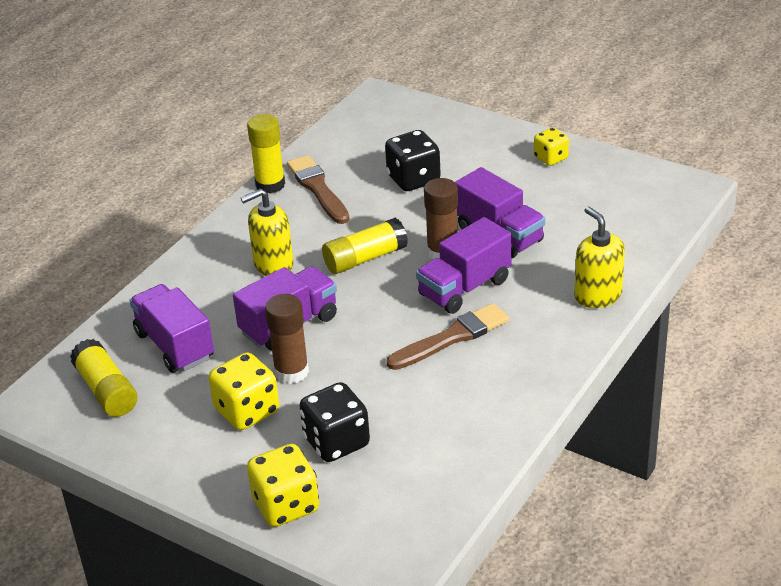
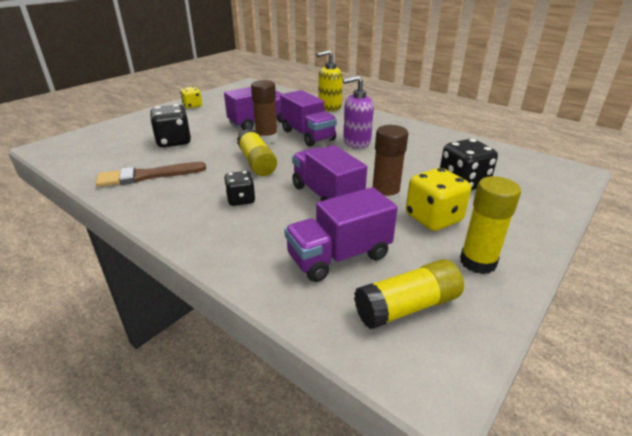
camera: 85 degrees left, 5 degrees down
yellow soap dispenser [241,189,294,276] -> black dice [224,171,256,206]
yellow glue stick [247,114,285,194] -> yellow glue stick moved to [460,176,521,274]
yellow dice [247,444,319,527] -> none
brown brush [386,303,509,370] -> purple soap dispenser [343,75,374,148]

